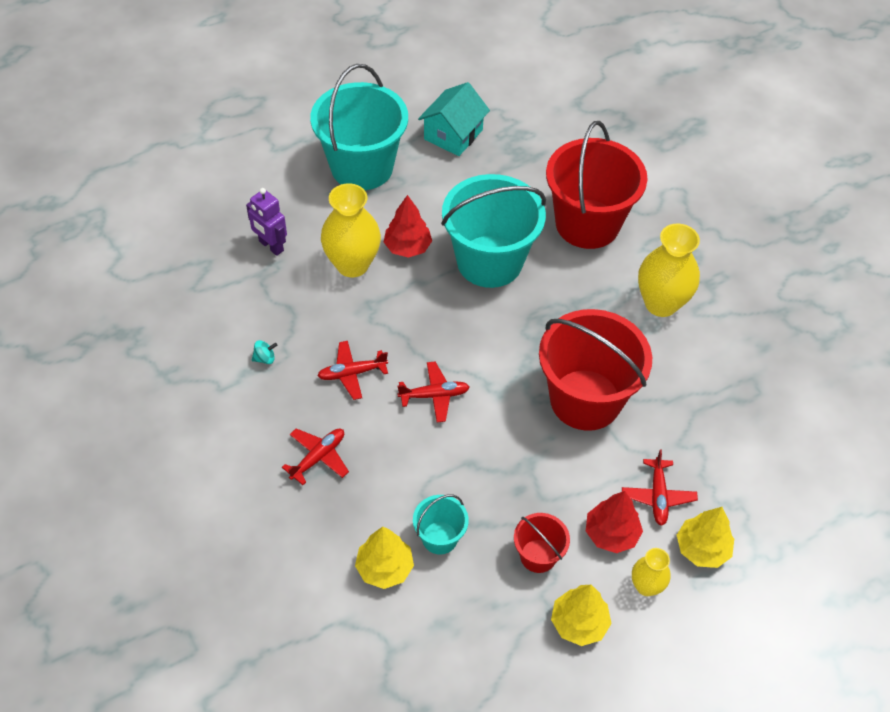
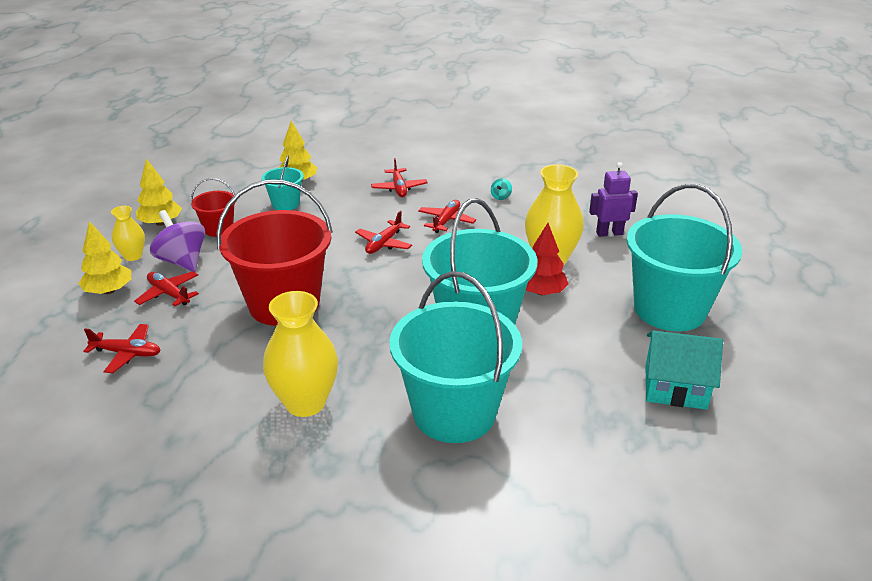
camera: 130 degrees right, 20 degrees down
turquoise house [418,82,490,156] -> turquoise house turned 60 degrees counterclockwise [645,331,723,410]
red bucket [546,121,647,249] -> turquoise bucket [389,271,522,443]
red tree [586,491,643,553] -> purple spinning top [150,210,205,272]
none -> red plane [83,324,161,373]

